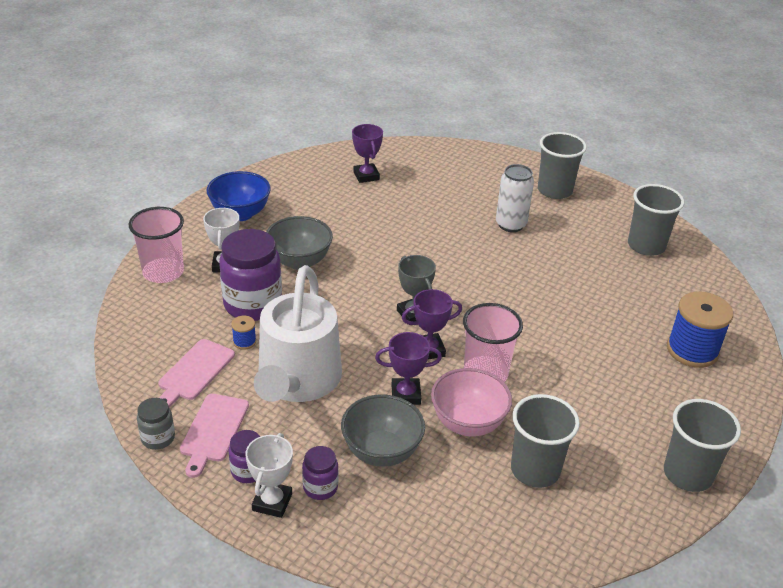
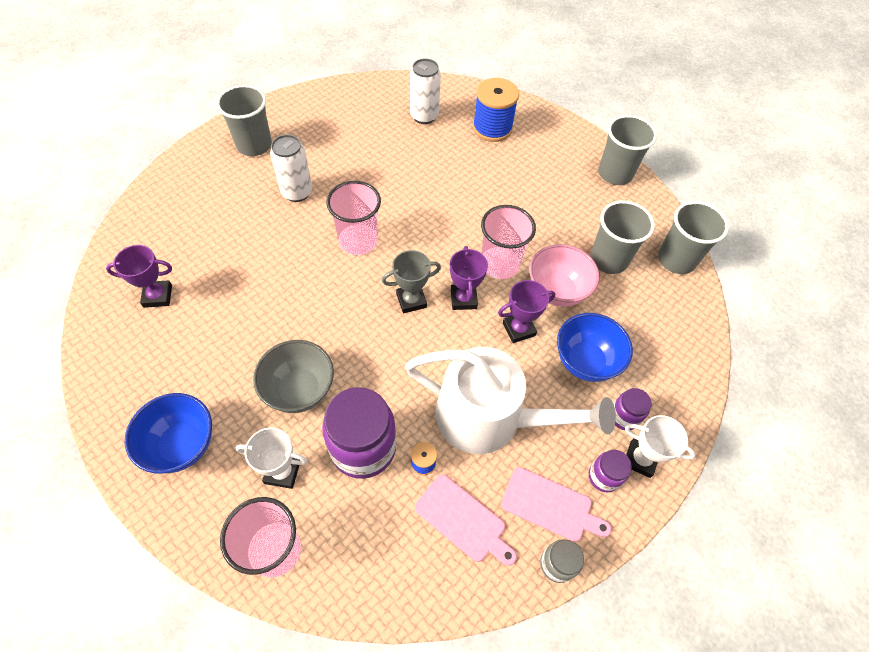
camera: 80 degrees left, 20 degrees up
grey bowl [341,395,425,467] -> blue bowl [557,313,633,382]
purple trophy [375,332,442,405] -> purple trophy turned 60 degrees clockwise [498,280,556,343]
grey cup [628,184,684,256] -> grey cup moved to [658,201,729,274]
none -> pink cup [327,181,381,255]
none -> white can [410,58,441,124]

